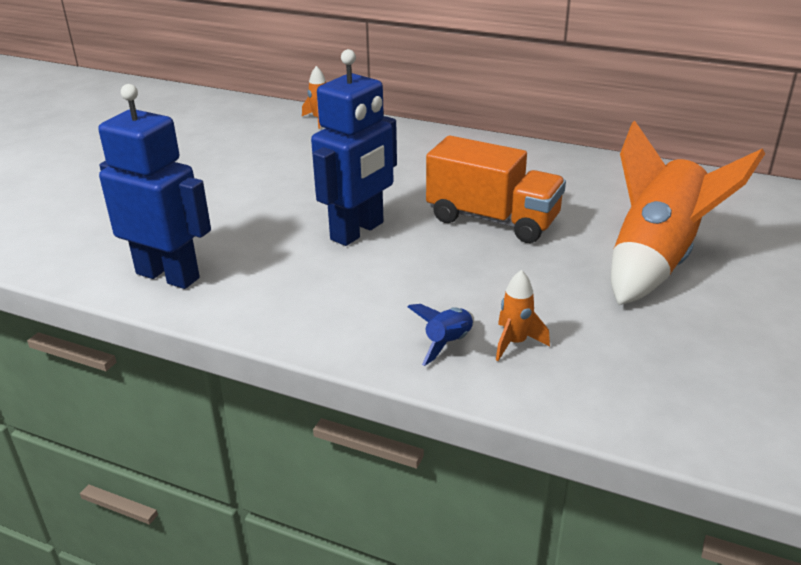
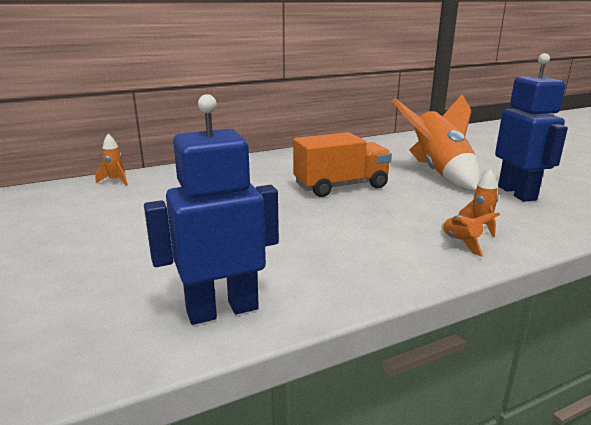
camera: 50 degrees left, 10 degrees down
blue robot [311,49,397,246] -> blue robot moved to [495,53,568,202]
blue rocket [407,304,474,366] -> orange rocket [442,213,500,257]

